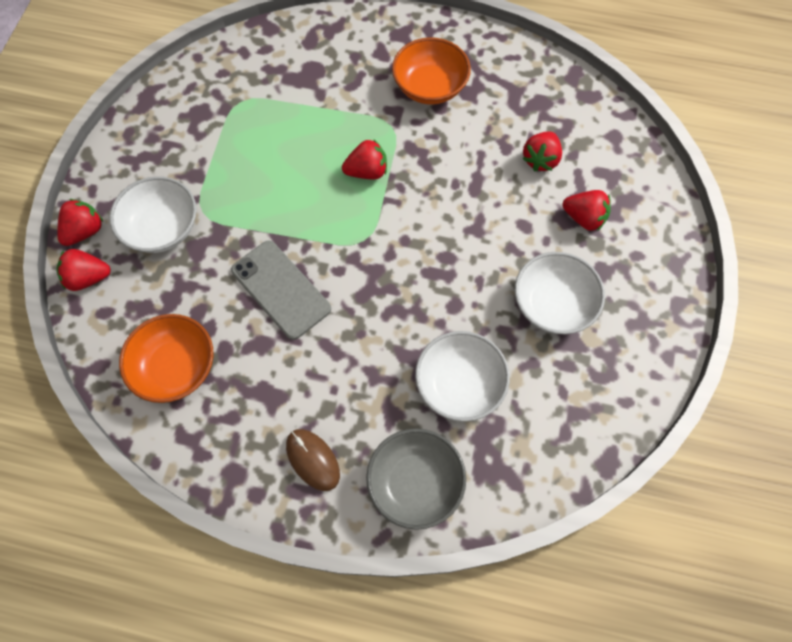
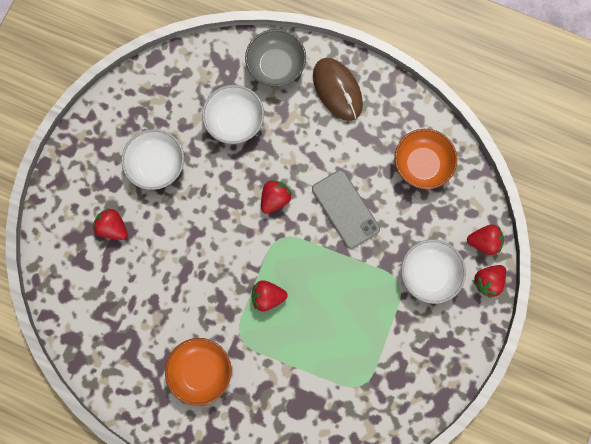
camera: 170 degrees left, 10 degrees up
brown mouse [286,429,340,491] -> brown mouse [313,58,363,121], size x1.56
red strawberry [522,132,562,171] -> red strawberry moved to [261,180,292,214]

